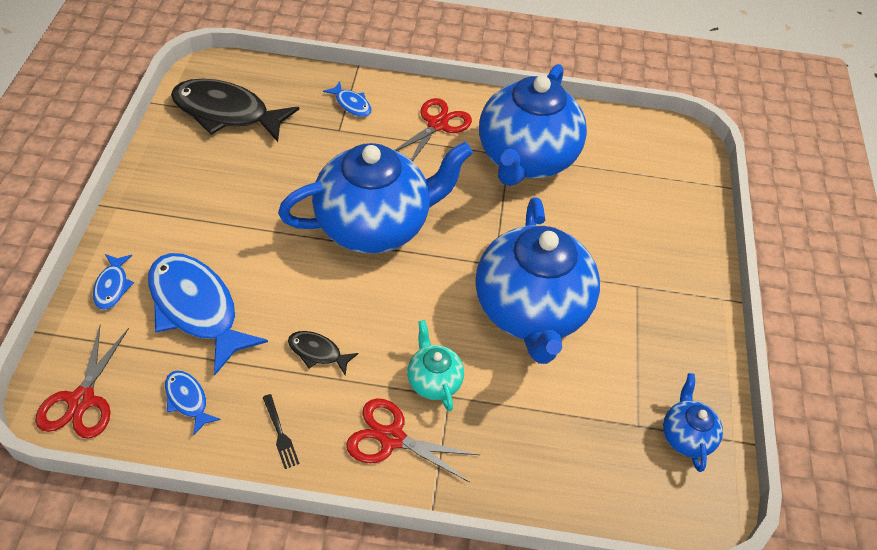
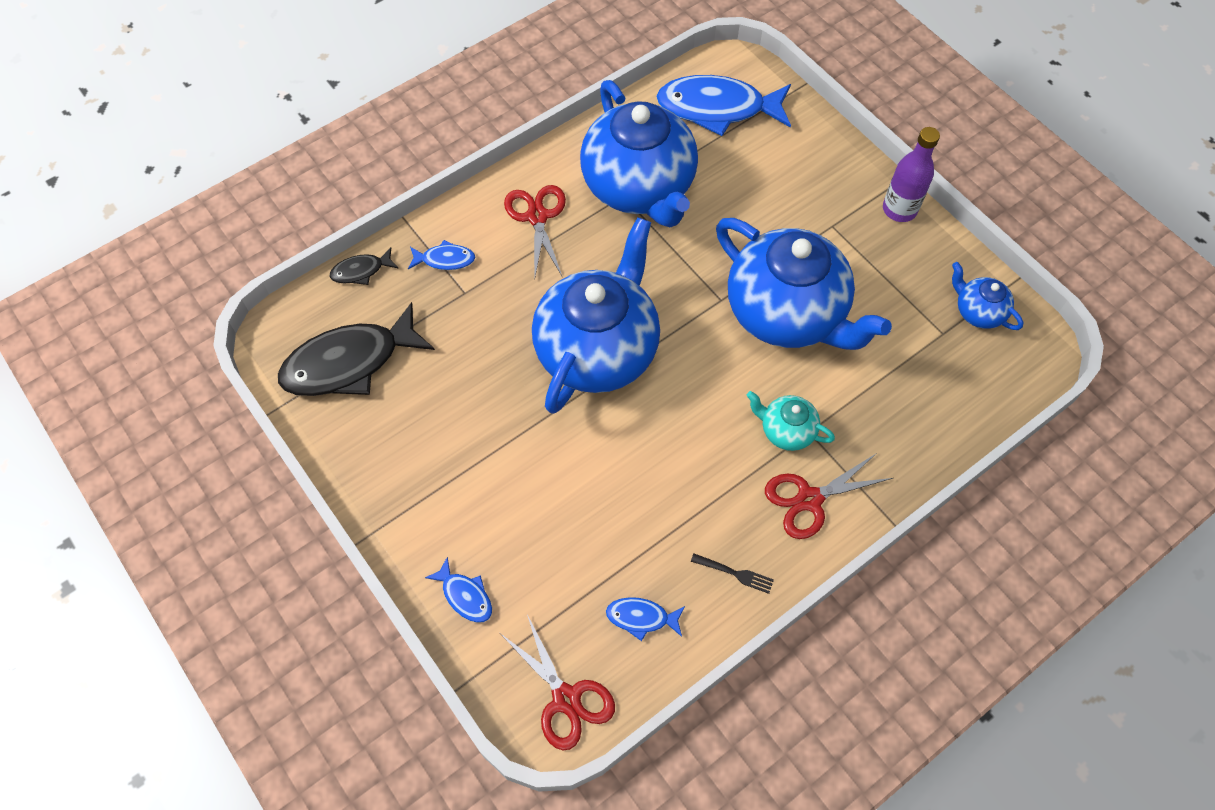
camera: 40 degrees left, 10 degrees up
blue fish [148,253,268,375] -> blue fish moved to [656,75,791,136]
black fish [288,331,359,375] -> black fish moved to [330,247,399,285]
none -> purple bottle [883,127,940,222]

